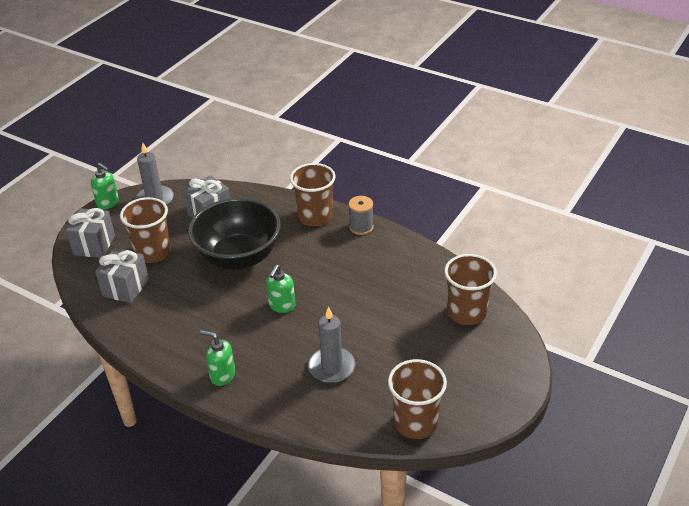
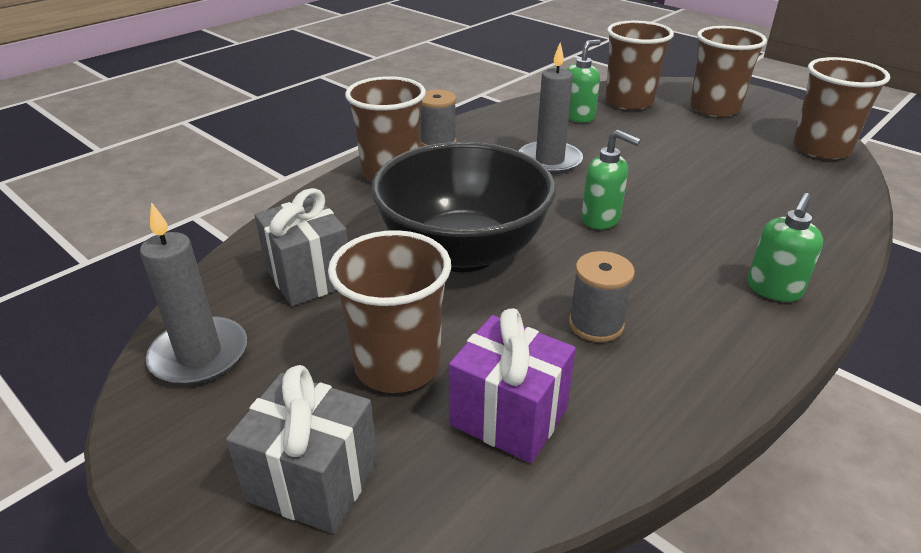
camera: 80 degrees left, 5 degrees down
green soap dispenser [91,163,119,210] -> green soap dispenser moved to [567,39,601,123]
grey gift [95,248,149,303] -> purple gift [449,308,576,463]
grey candle [308,306,356,383] -> grey candle moved to [519,42,583,174]
none -> grey spool [569,251,635,342]
none -> brown cup [690,26,767,117]

